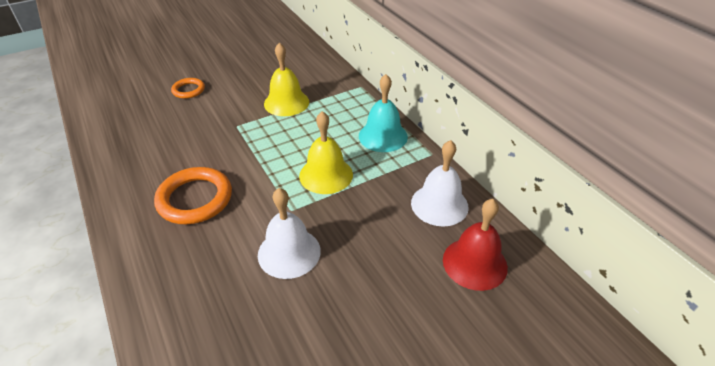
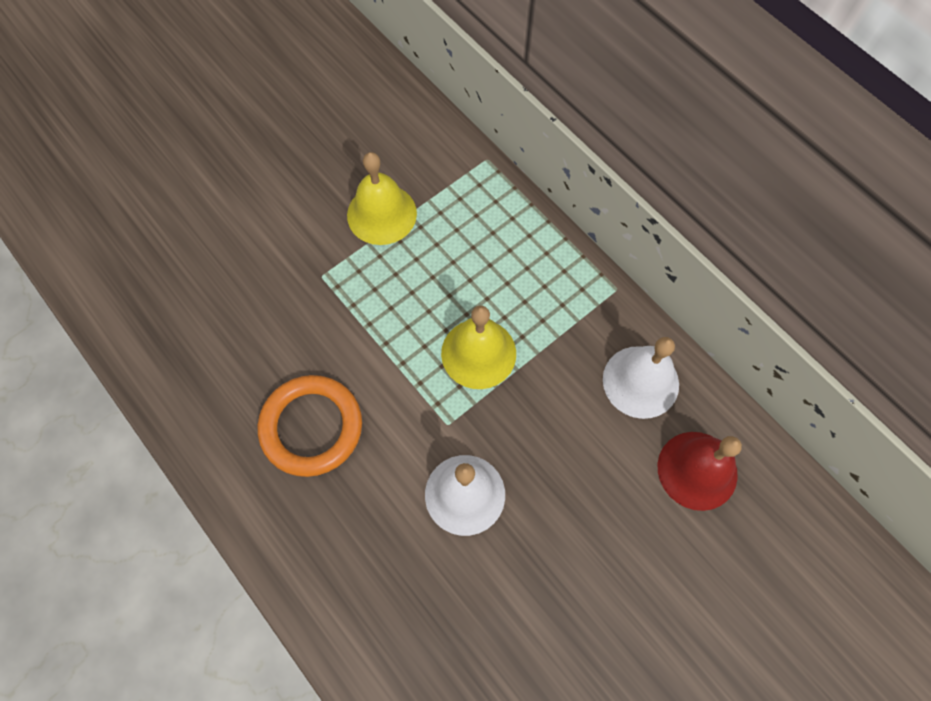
camera: 10 degrees left, 25 degrees up
orange ring [171,78,205,99] -> none
turquoise bell [359,74,408,152] -> none

